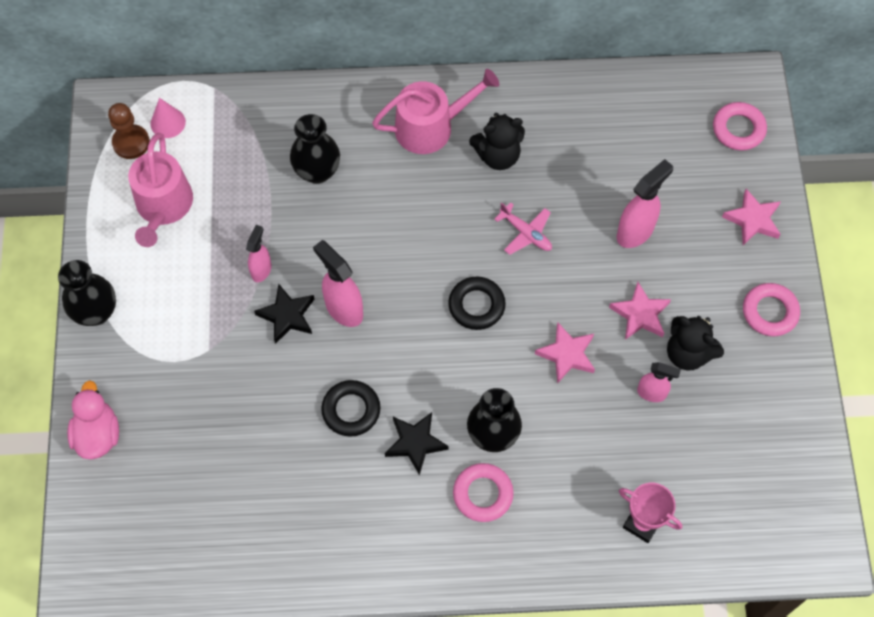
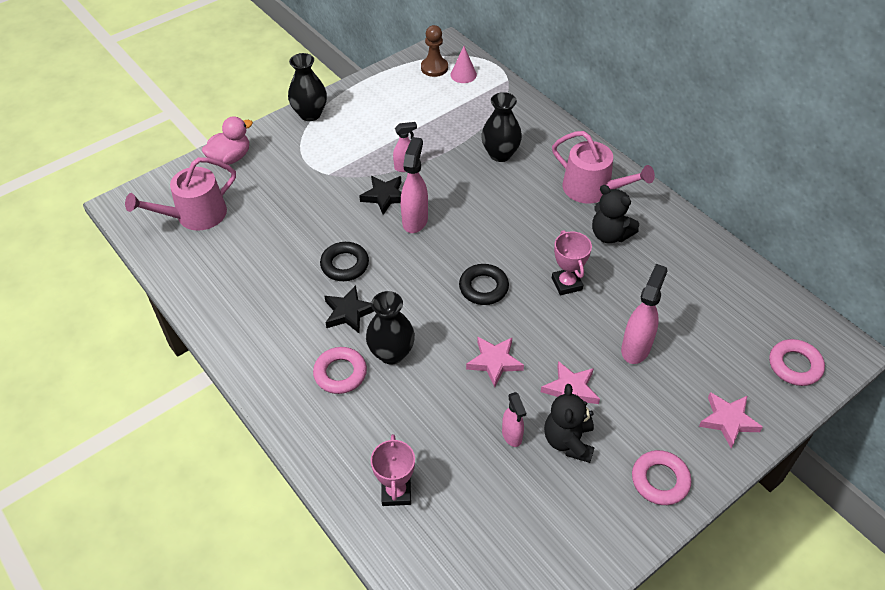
camera: 55 degrees right, 15 degrees down
pink watering can [128,133,193,247] -> pink watering can moved to [125,157,236,231]
pink plane [494,202,552,255] -> pink trophy [552,230,592,295]
pink spray bottle [617,159,673,248] -> pink spray bottle turned 75 degrees counterclockwise [621,264,668,364]

